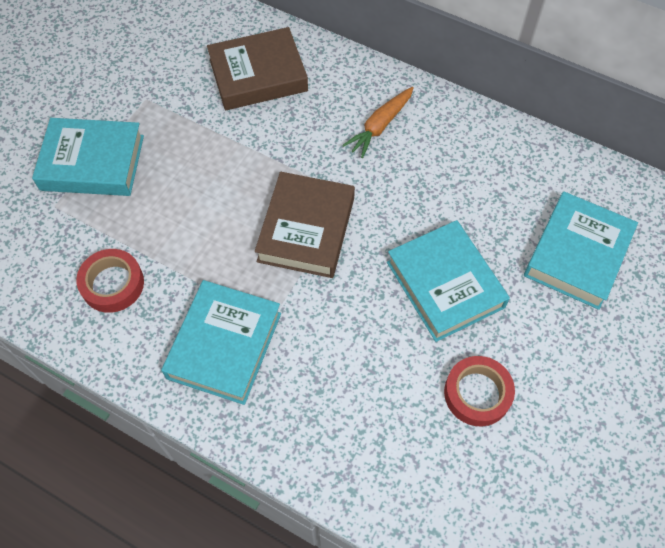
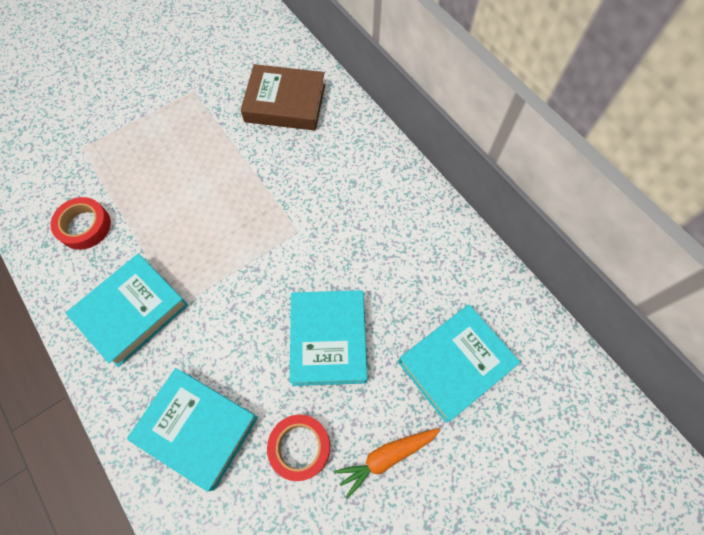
camera: 25 degrees right, 5 degrees up
turquoise book [32,118,144,196] -> turquoise book moved to [127,368,258,492]
brown book [255,172,355,278] -> none
orange carrot [342,87,414,158] -> orange carrot moved to [334,428,440,498]

